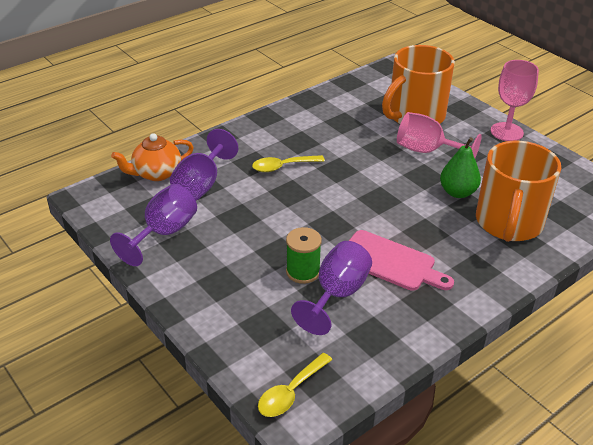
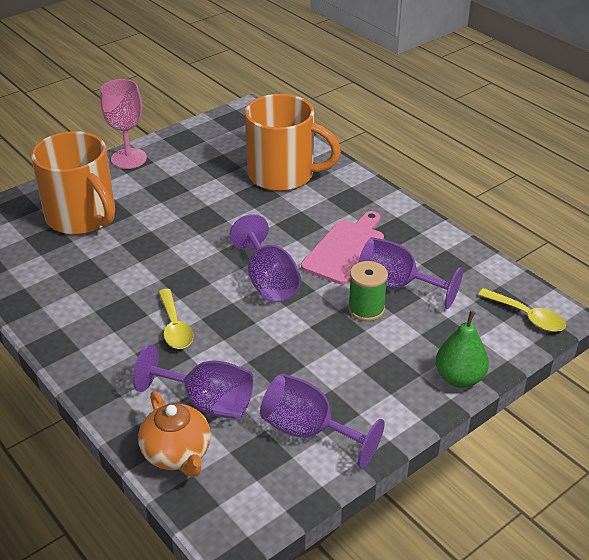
camera: 90 degrees left, 0 degrees up
pink goblet [397,112,482,158] -> none
green pear [440,137,481,198] -> green pear moved to [435,310,489,388]
none -> purple goblet [230,214,301,302]

